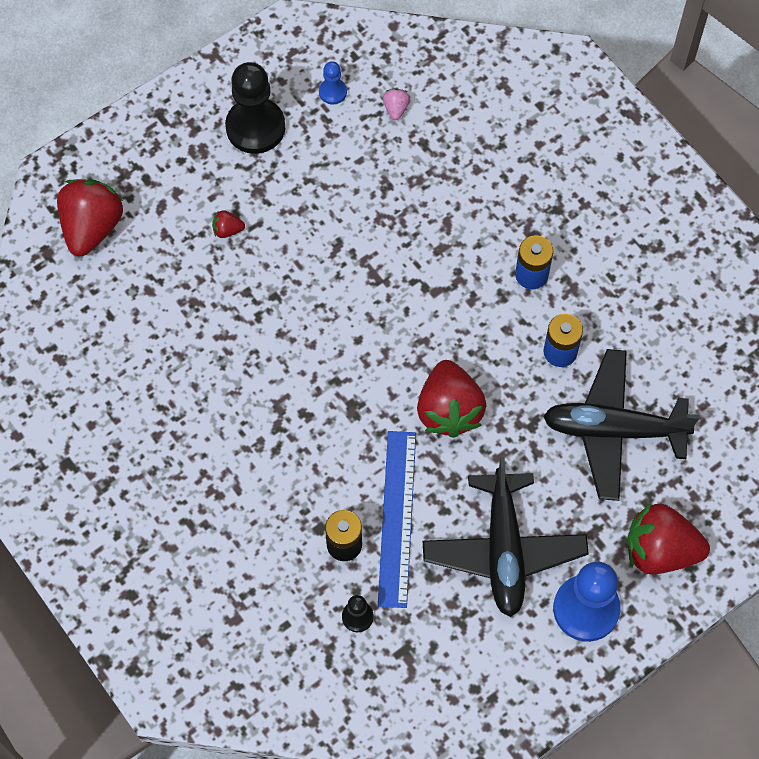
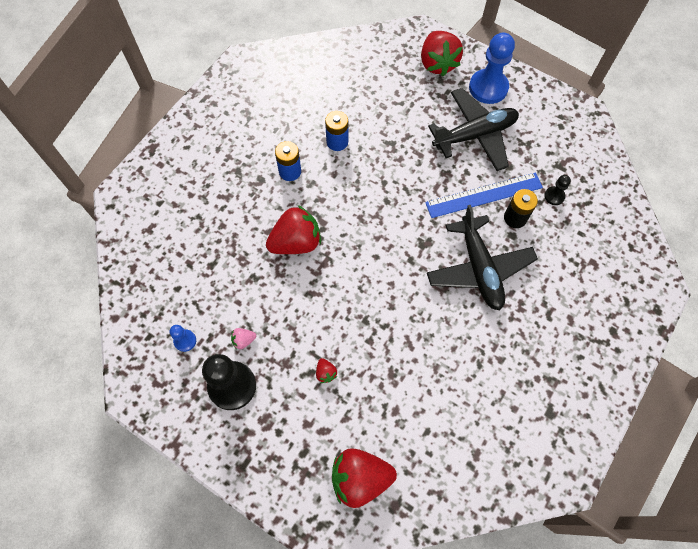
camera: 110 degrees left, 0 degrees up
pink strawberry [383,88,410,120] -> pink strawberry moved to [231,328,256,349]
red strawberry [417,360,487,438] -> red strawberry moved to [266,205,321,254]
black plane [543,349,700,501] -> black plane moved to [427,205,538,311]

